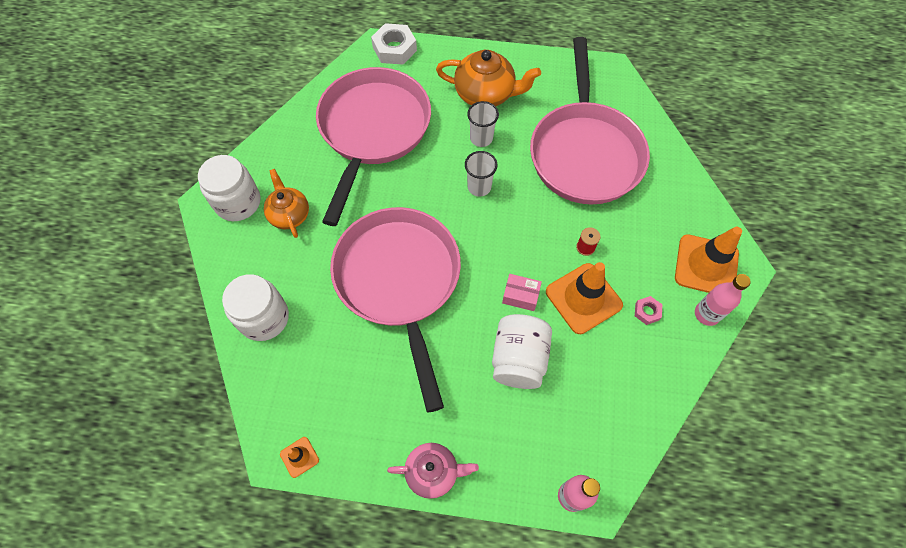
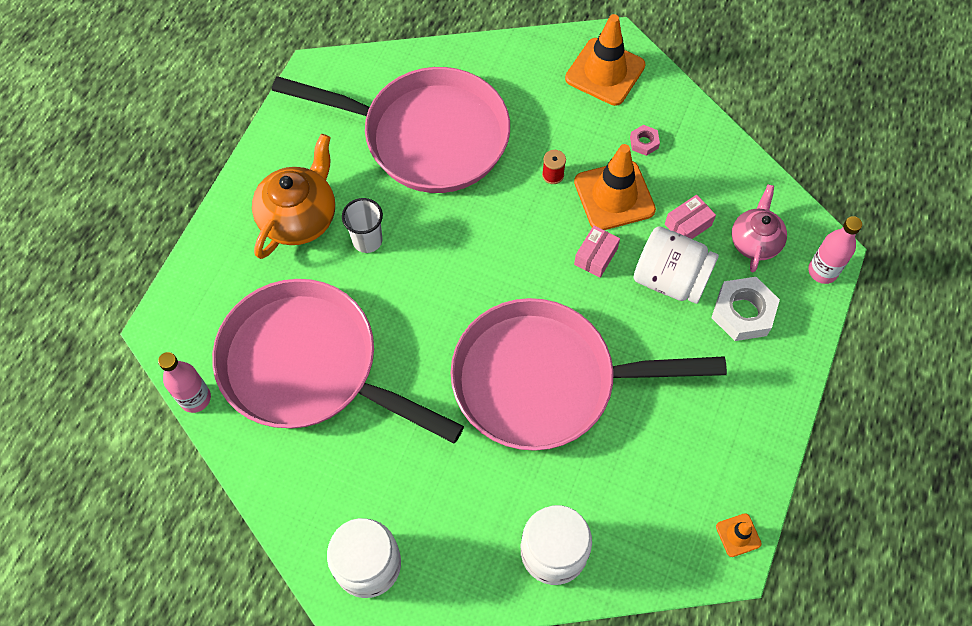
camera: 75 degrees left, 0 degrees up
orange teapot [264,169,309,238] -> none
white nut [371,23,417,65] -> white nut moved to [711,277,780,341]
pink teapot [387,443,479,499] -> pink teapot moved to [732,184,787,272]
white cup [465,151,497,197] -> none
pink bottle [695,274,751,326] -> pink bottle moved to [158,352,211,413]
none -> pink box [665,195,716,239]

